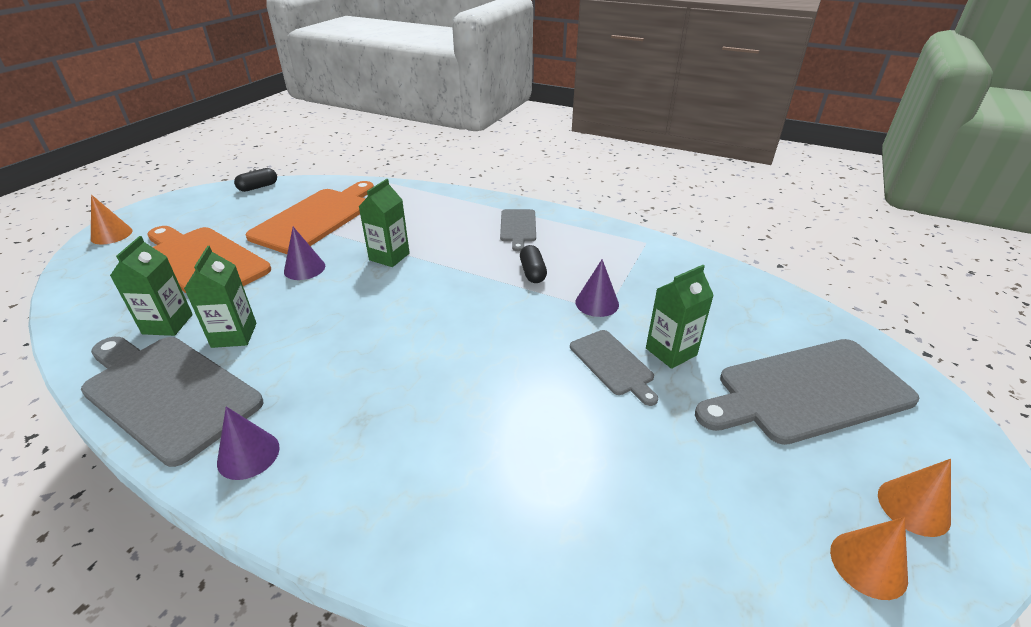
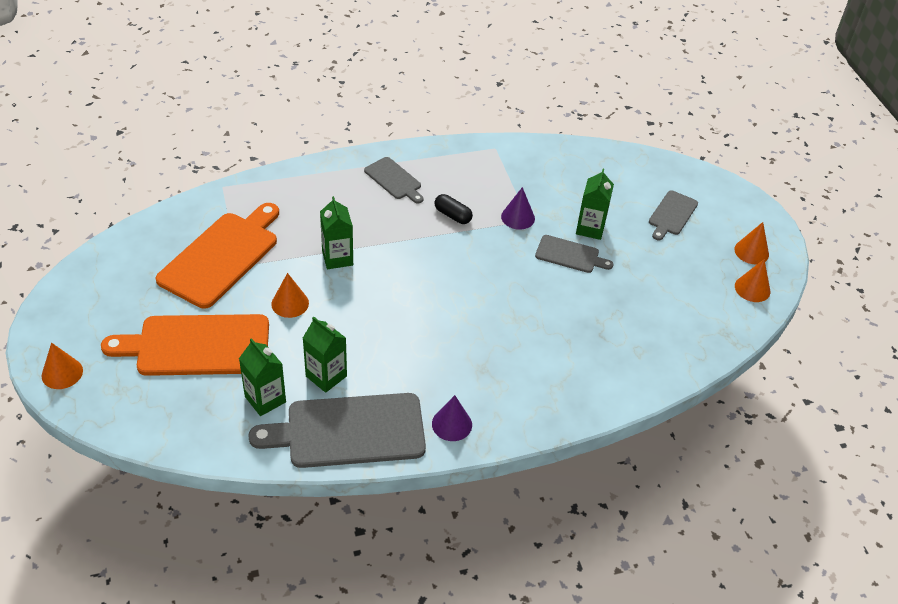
camera: 45 degrees left, 10 degrees up
black capsule [234,168,277,192] -> none
orange cutting board [245,181,374,254] -> orange cutting board turned 45 degrees clockwise [155,203,279,308]
purple cone [284,227,325,280] -> orange cone [271,273,309,318]
grey cutting board [695,339,919,445] -> grey cutting board [649,190,698,240], size x0.52

